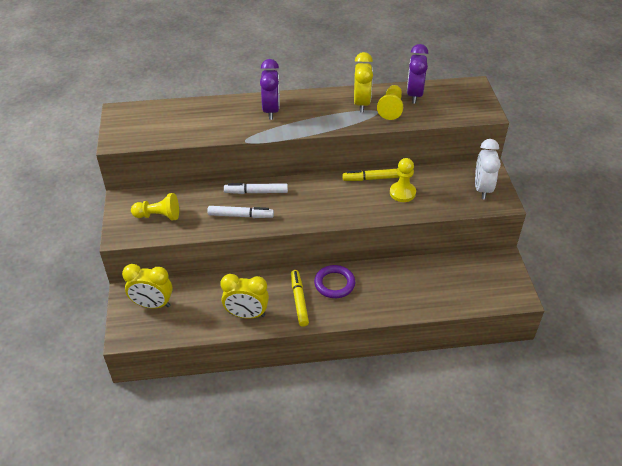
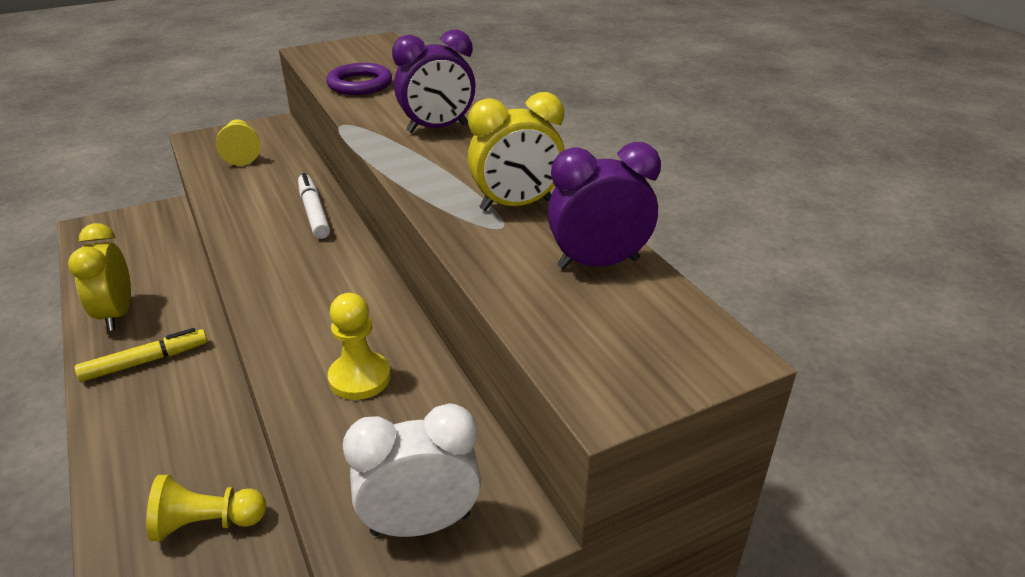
camera: 70 degrees right, 10 degrees down
yellow clock [122,264,173,309] -> none
white marker [207,206,274,218] -> none
purple ring [314,265,355,298] -> purple ring moved to [326,63,392,95]
yellow marker [342,169,400,181] -> none
yellow pawn [377,85,403,120] -> yellow pawn moved to [146,475,266,541]

